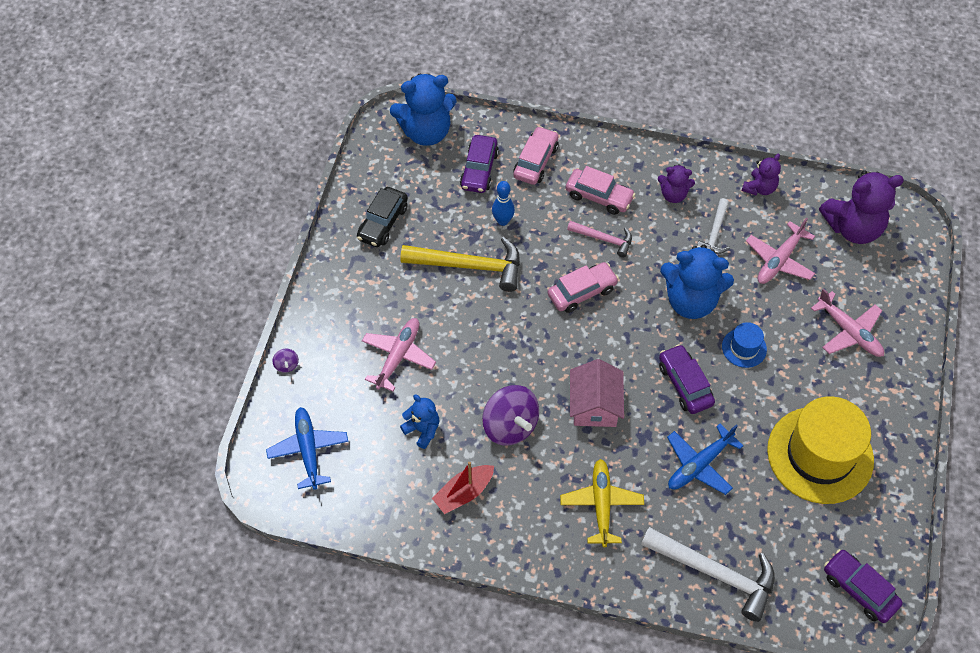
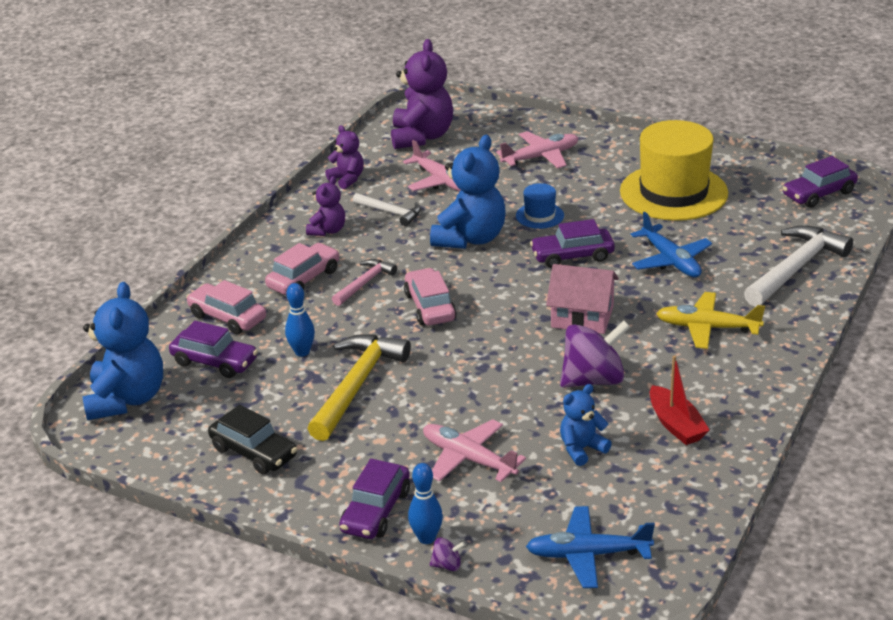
camera: 75 degrees left, 25 degrees down
none -> purple car [339,459,410,539]
none -> blue bowling pin [408,463,443,544]

